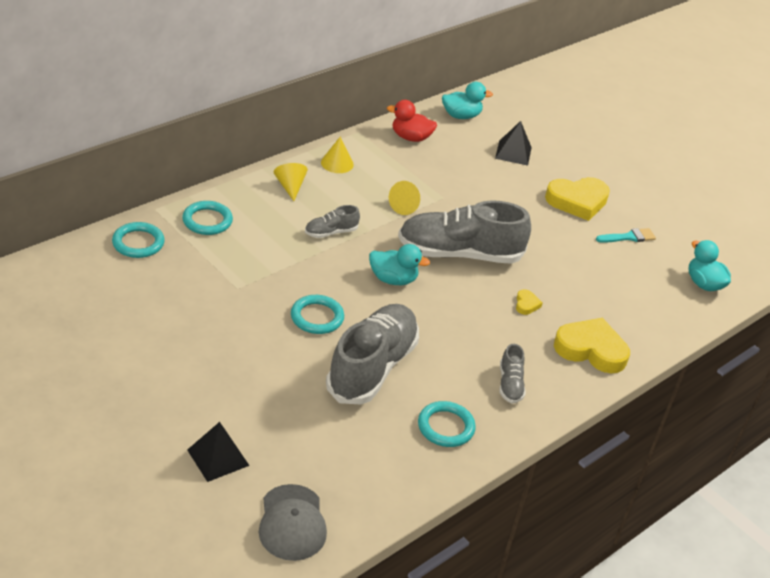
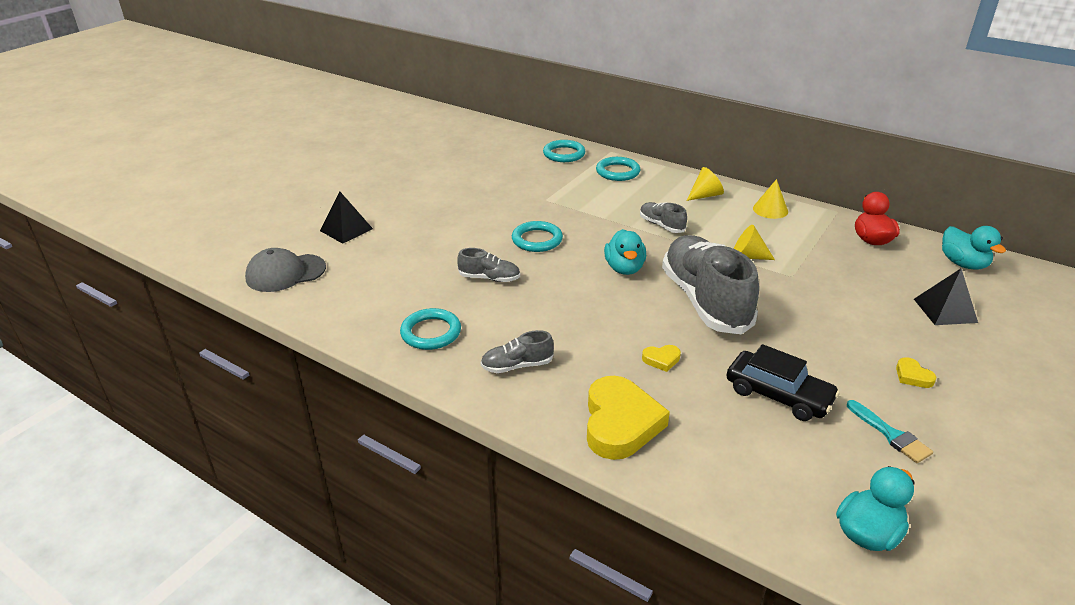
camera: 80 degrees right, 5 degrees down
grey shoe [326,304,419,405] -> grey shoe [457,248,520,282], size x0.45
yellow heart [545,177,610,221] -> yellow heart [896,357,936,388], size x0.43
none -> black car [726,344,840,421]

